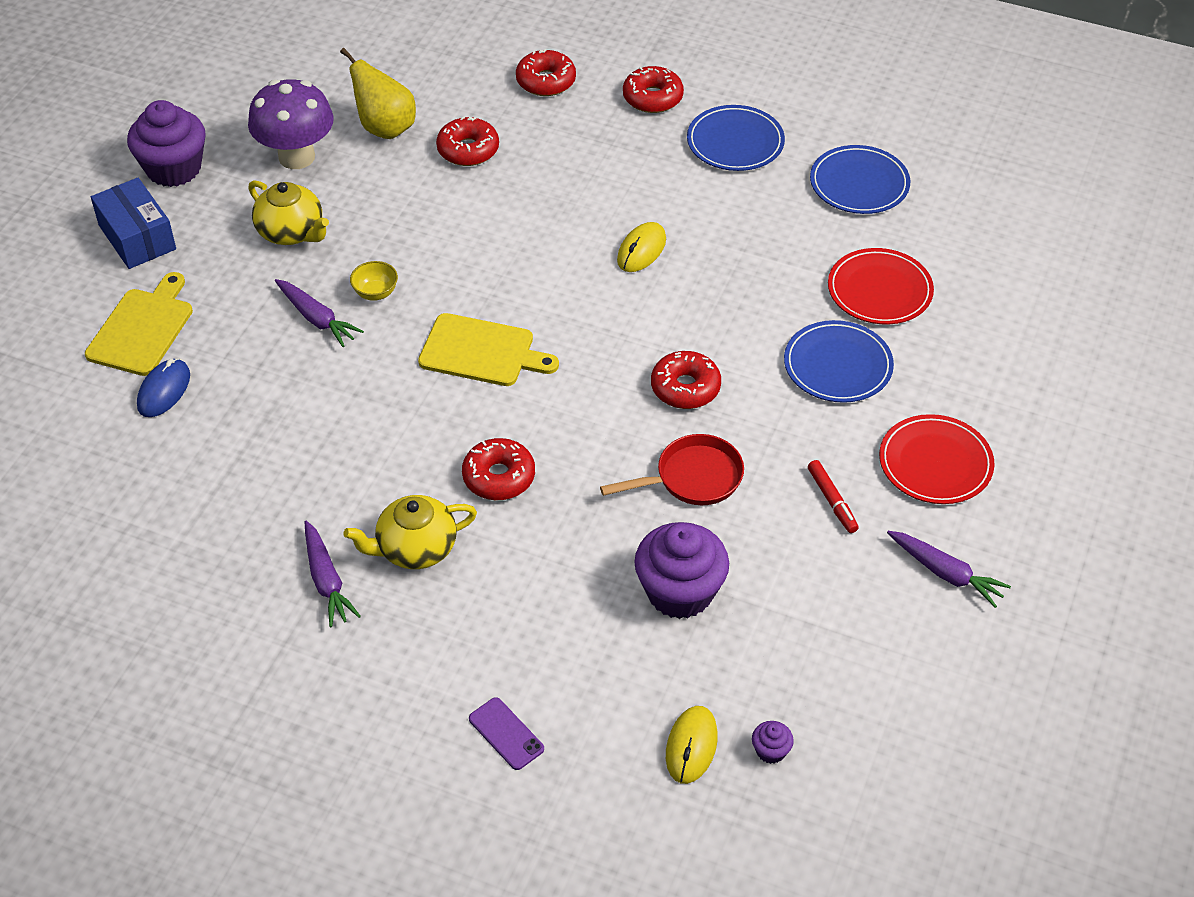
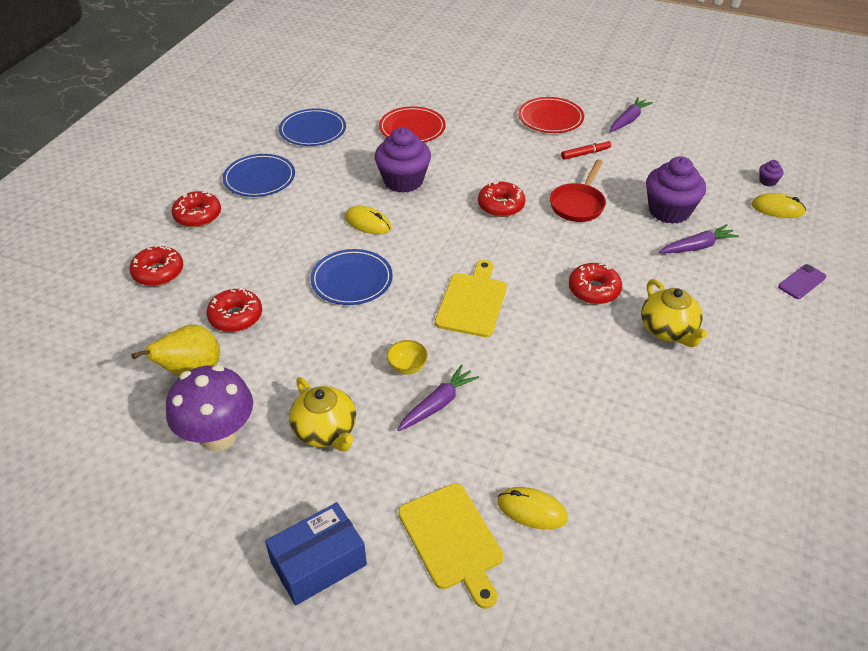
camera: 90 degrees left, 5 degrees down
yellow cutting board [85,272,193,376] -> yellow cutting board turned 135 degrees counterclockwise [398,483,503,609]
purple cupcake [127,100,206,187] -> purple cupcake moved to [375,127,431,193]
blue mouse [137,359,190,417] -> yellow mouse [497,487,568,530]
yellow teapot [248,180,329,245] -> yellow teapot turned 105 degrees clockwise [289,377,356,452]
purple carrot [305,521,361,627] -> purple carrot moved to [659,224,739,253]
red pan [600,434,744,505] -> red pan turned 135 degrees counterclockwise [550,160,606,222]
blue plate [784,320,894,403] -> blue plate moved to [311,249,393,305]

